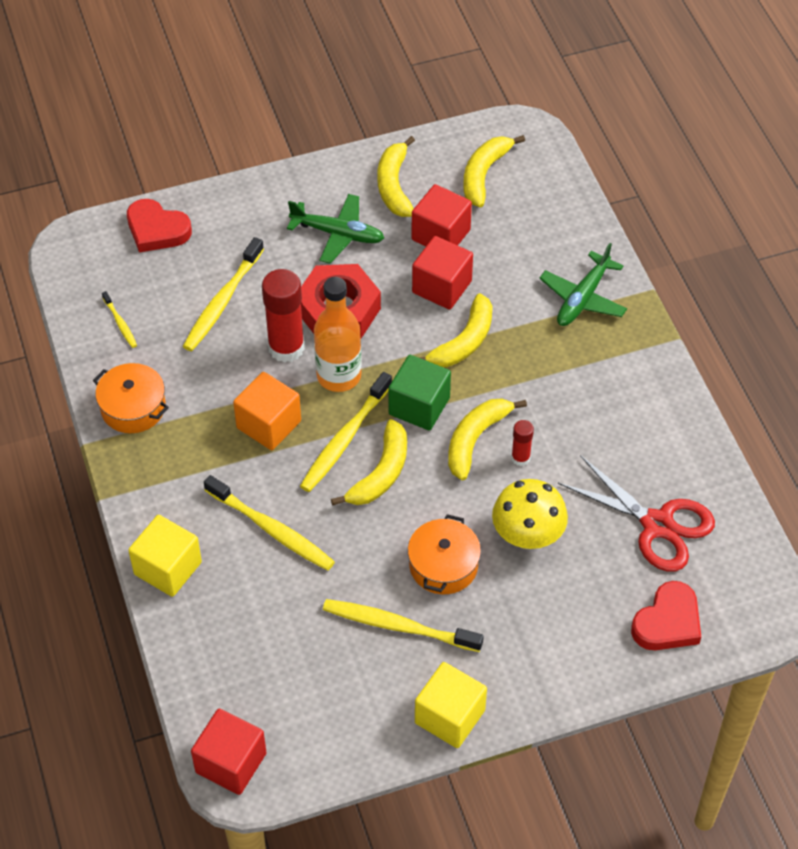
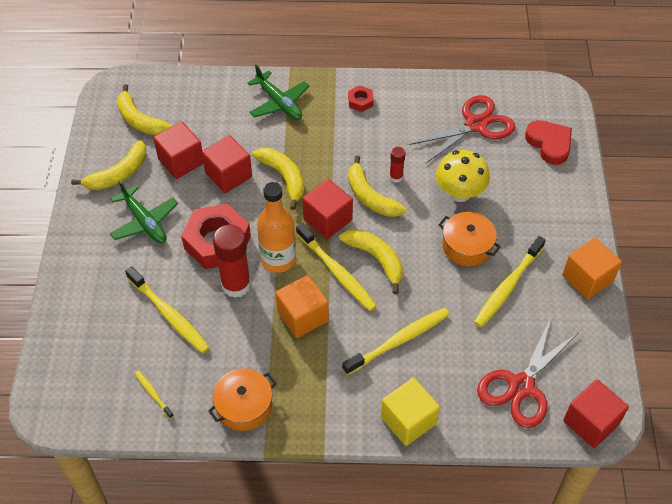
camera: 70 degrees left, 0 degrees up
yellow toothbrush [102,291,137,348] -> yellow toothbrush turned 120 degrees counterclockwise [135,370,174,419]
red heart [127,199,192,253] -> none
green plane [287,194,384,264] -> green plane turned 105 degrees clockwise [110,180,178,244]
yellow banana [377,136,415,217] -> yellow banana turned 60 degrees counterclockwise [71,140,146,190]
green cube [388,355,451,431] -> red cube [302,179,353,239]
yellow cube [415,662,487,748] -> orange cube [562,238,622,299]
none -> red nut [348,85,374,112]
none -> red scissors [477,318,579,428]

